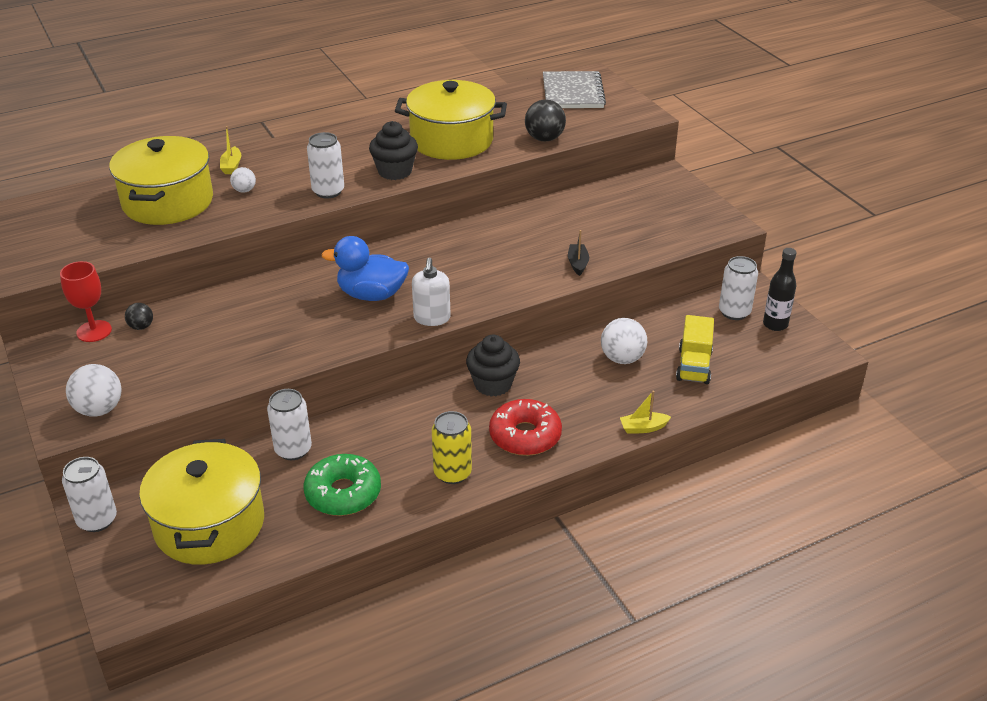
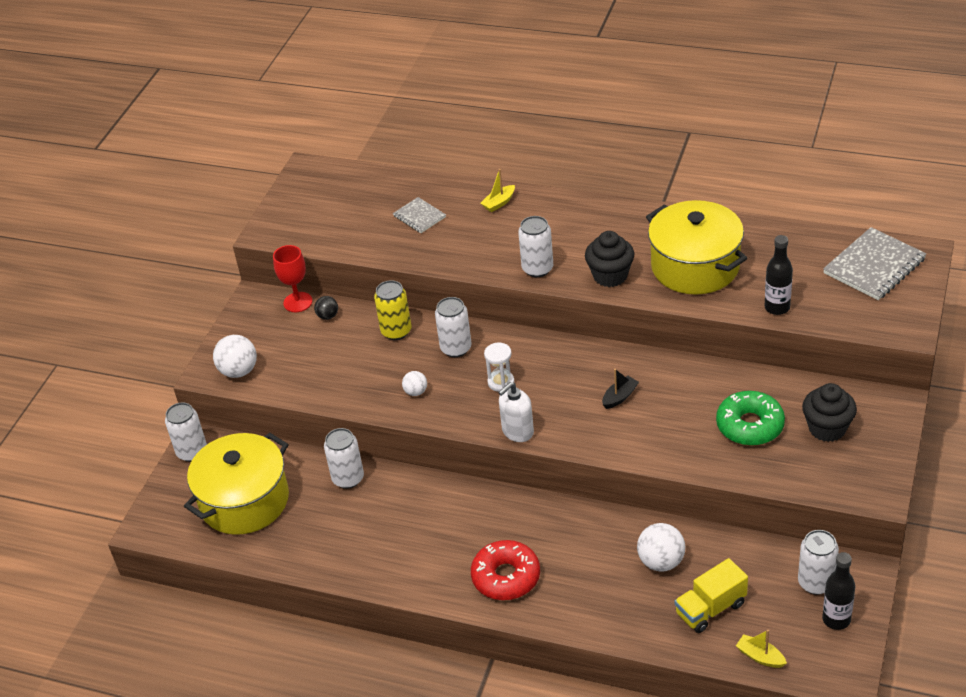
camera: 50 degrees right, 5 degrees up
yellow pot [109,136,213,225] -> grey notebook [393,197,446,233]
white ball [230,167,256,193] -> white ball moved to [402,371,427,396]
green donut [304,454,381,516] -> green donut moved to [716,391,785,446]
blue duck [321,236,409,301] -> white hourglass [484,343,514,392]
yellow can [432,411,472,484] -> yellow can moved to [374,280,412,340]
black cupcake [466,335,520,397] -> black cupcake moved to [802,383,857,442]
black ball [525,99,566,141] -> black bottle [764,235,793,315]
black boat [568,230,589,276] -> black boat moved to [602,369,639,409]
yellow boat [620,390,671,434] -> yellow boat moved to [736,630,787,668]
none -> white can [435,297,472,357]

